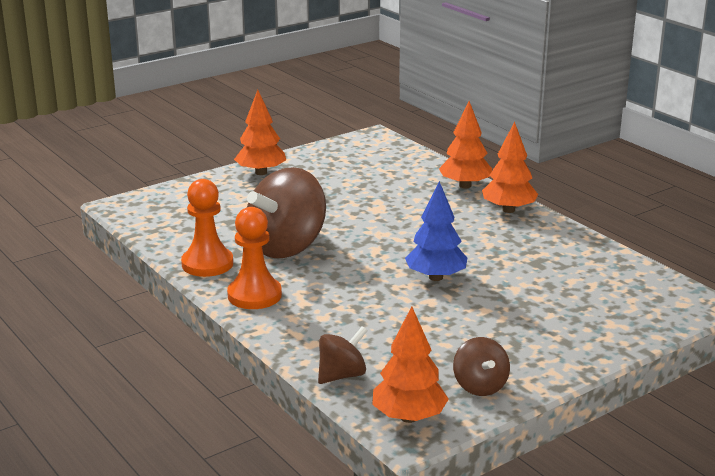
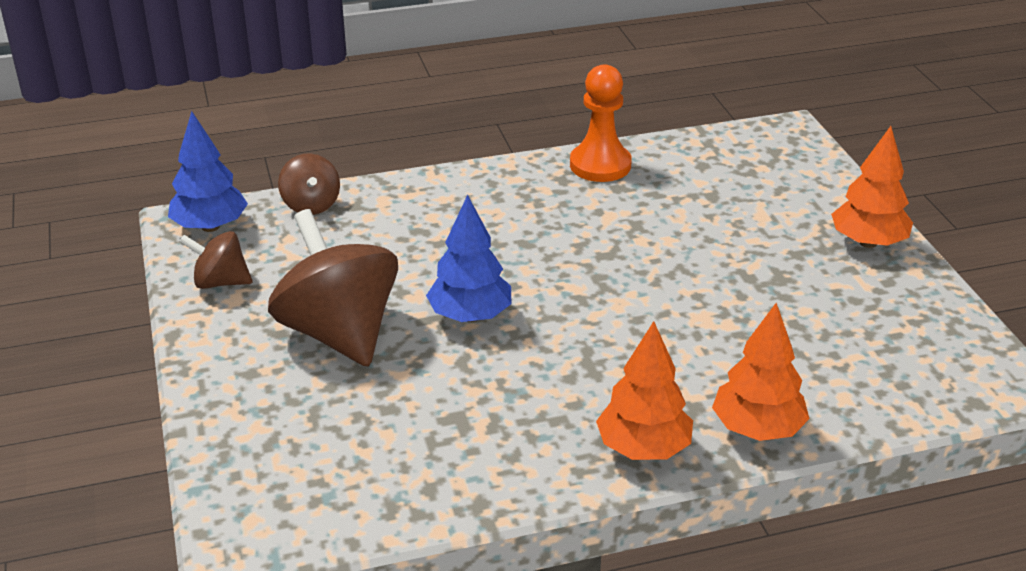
camera: 110 degrees right, 10 degrees up
orange pawn [227,207,282,309] -> none
brown spinning top [247,167,326,258] -> brown spinning top moved to [268,209,398,367]
orange tree [372,306,449,423] -> blue tree [168,111,248,232]

